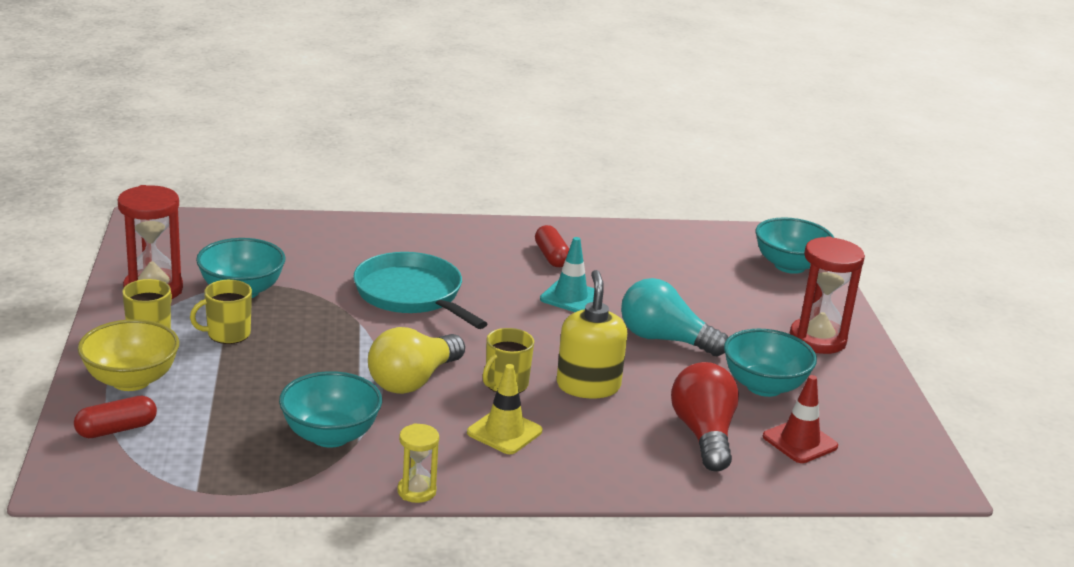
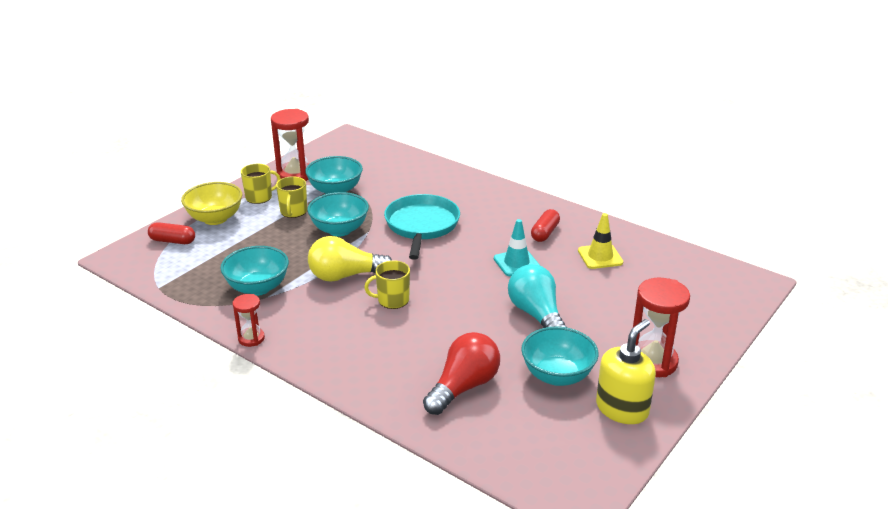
camera: 45 degrees right, 5 degrees up
yellow mug [190,280,252,344] -> yellow mug turned 105 degrees counterclockwise [276,177,307,218]
yellow hourglass [397,423,439,503] -> red hourglass [232,294,265,347]
yellow traffic cone [467,364,542,454] -> yellow traffic cone moved to [578,213,623,269]
yellow soap dispenser [557,270,627,399] -> yellow soap dispenser moved to [596,319,656,424]
turquoise bowl [756,217,834,274] -> turquoise bowl moved to [307,192,369,237]
red traffic cone [763,375,838,463] -> none

